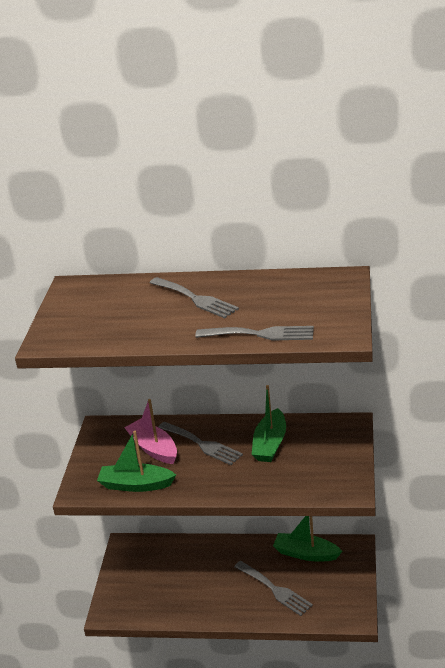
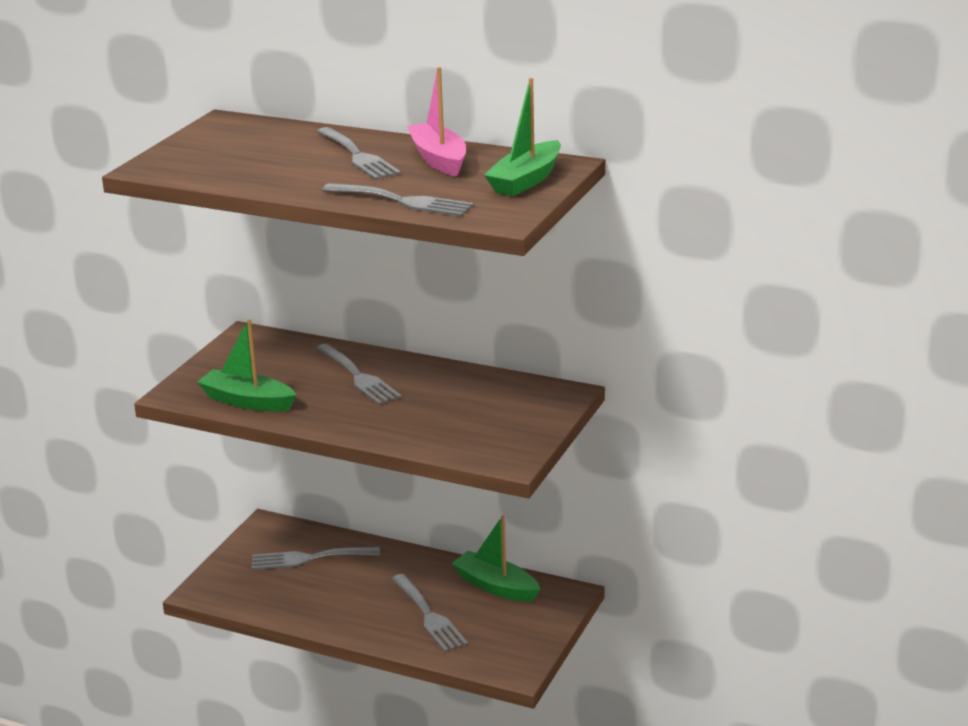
camera: 15 degrees right, 5 degrees down
pink boat [124,399,177,464] -> pink boat moved to [407,67,466,177]
green boat [252,385,286,462] -> green boat moved to [484,78,561,196]
none -> grey fork [252,546,380,570]

